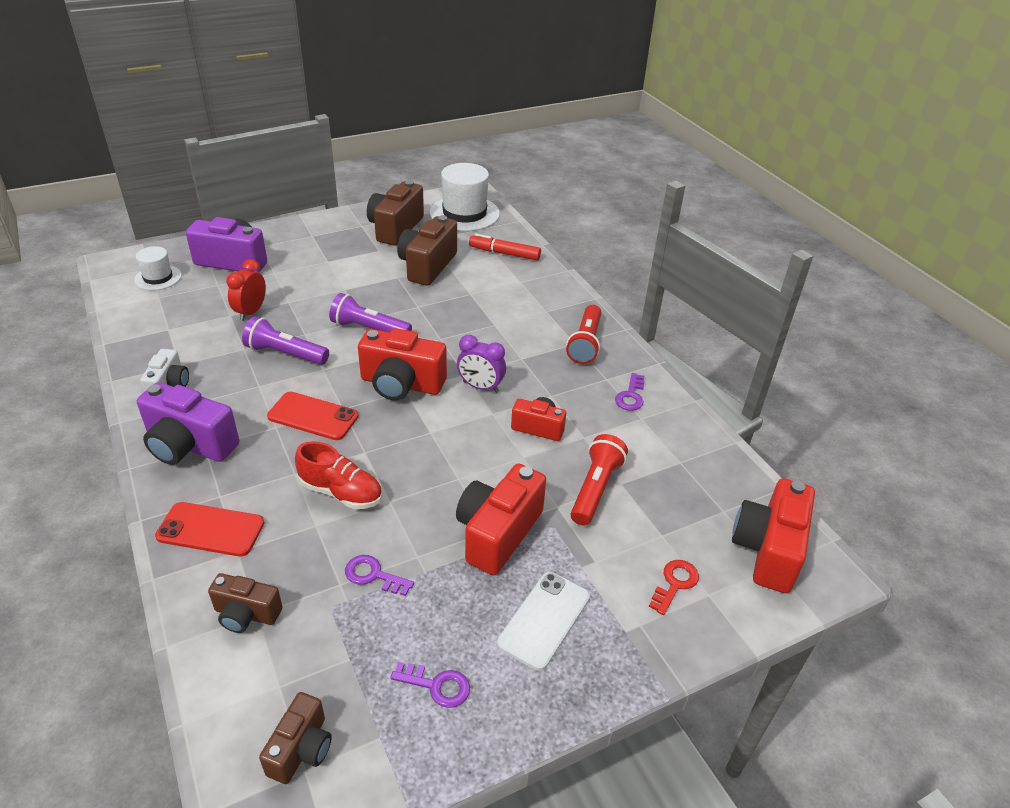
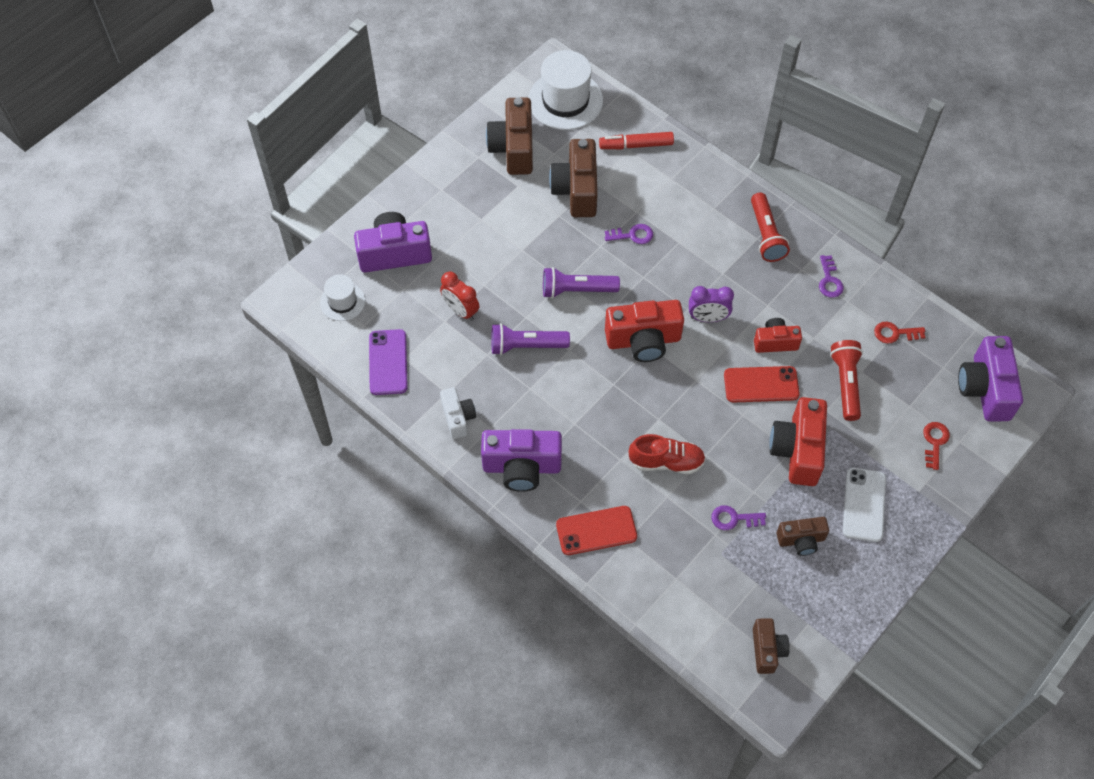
camera: 20 degrees left, 20 degrees up
brown camera [208,573,283,633] -> brown camera moved to [777,517,829,556]
red clock [226,259,266,321] -> red clock turned 45 degrees counterclockwise [440,272,479,321]
red phone [267,392,359,440] -> red phone moved to [724,366,800,403]
purple key [390,662,470,708] -> purple key moved to [605,224,653,244]
red camera [732,478,815,593] -> purple camera [958,336,1023,421]
none -> purple phone [369,329,408,395]
none -> red key [874,322,925,343]

